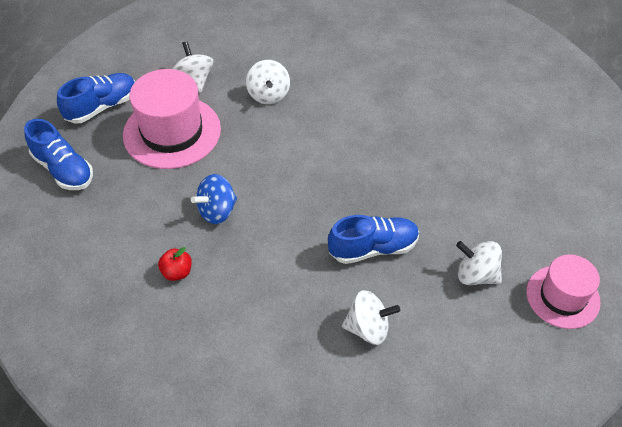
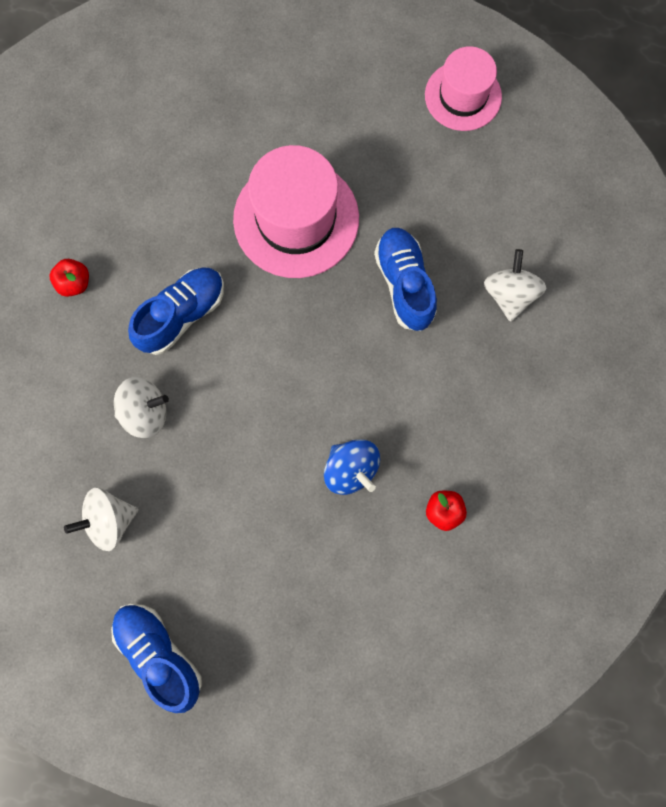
camera: 90 degrees left, 25 degrees up
blue shoe [24,119,93,190] -> blue shoe moved to [128,267,224,355]
pink hat [123,69,221,169] -> pink hat moved to [233,145,359,278]
white spinning top [456,241,502,285] -> none
none -> red apple [50,259,89,297]

